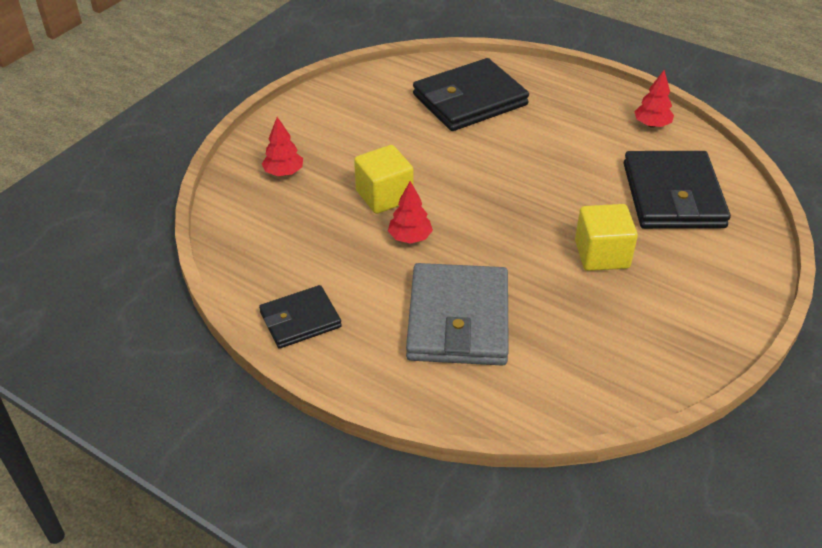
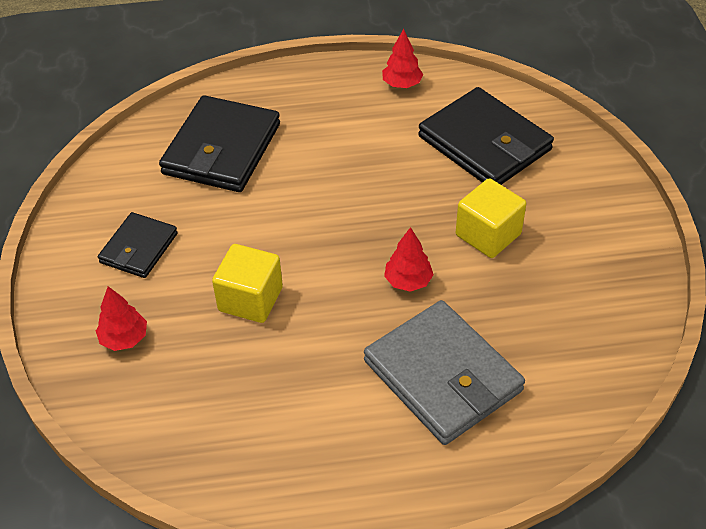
camera: 40 degrees left, 5 degrees up
black wallet [259,285,342,349] -> black wallet moved to [98,212,178,278]
red tree [388,181,433,244] -> red tree moved to [384,227,434,292]

